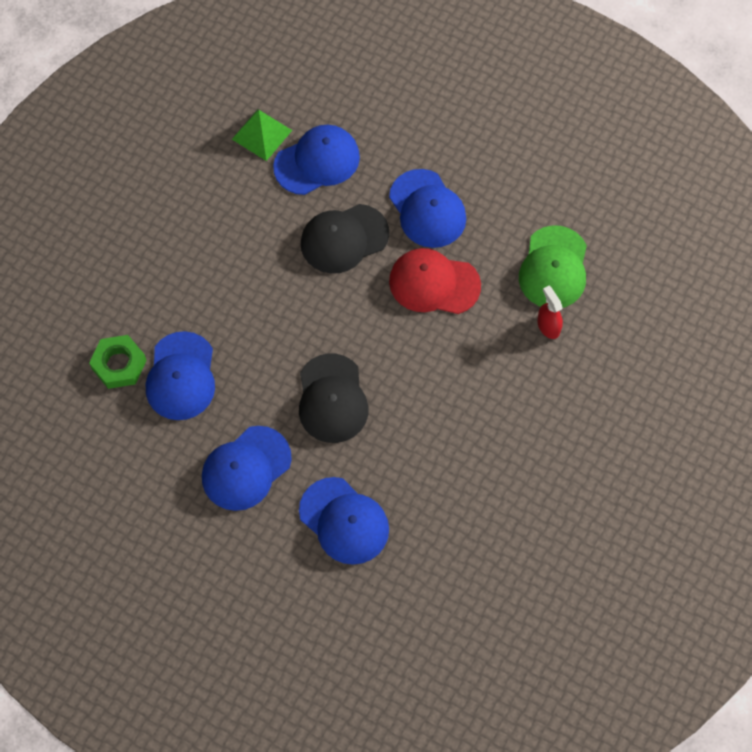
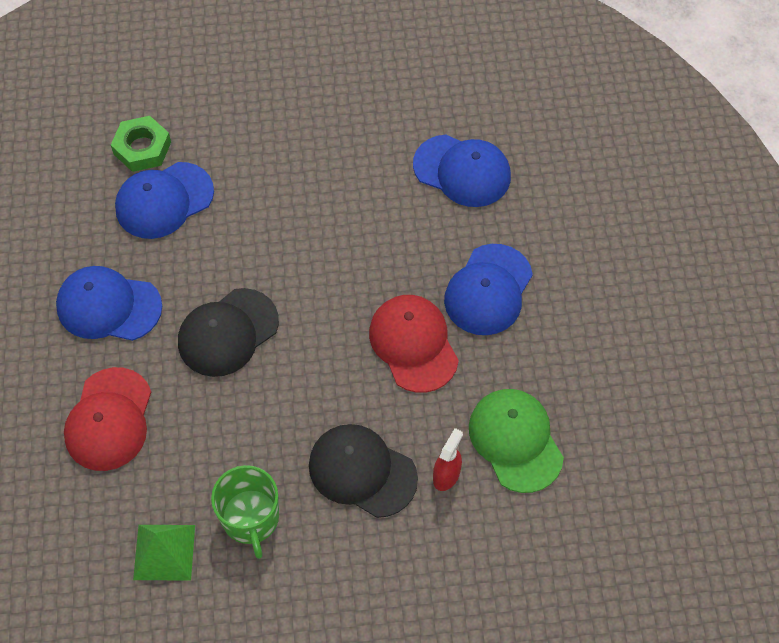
camera: 55 degrees right, 5 degrees down
green pyramid [232,109,292,161] -> green pyramid moved to [133,525,195,580]
blue cap [299,477,389,565] -> red cap [64,367,151,471]
black cap [301,204,389,274] -> black cap moved to [309,424,418,518]
green cap [519,225,587,308] -> green cap turned 90 degrees clockwise [469,389,564,493]
none -> green mug [211,465,279,559]

